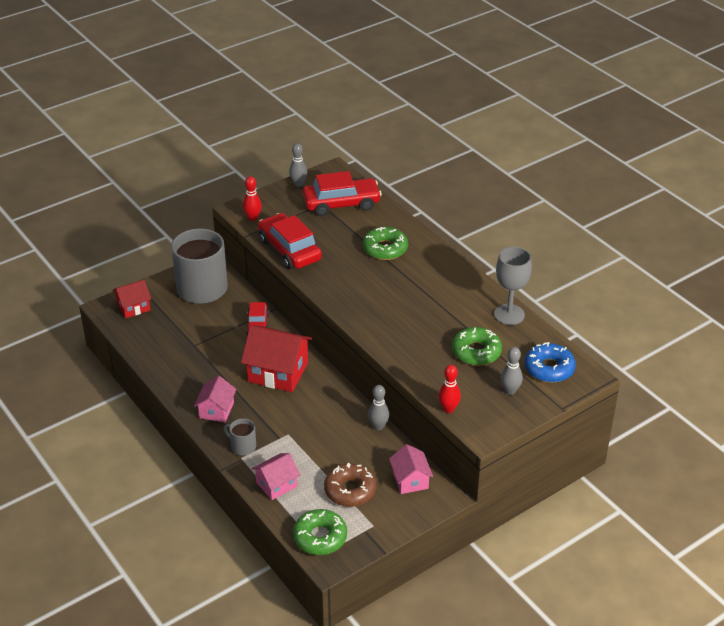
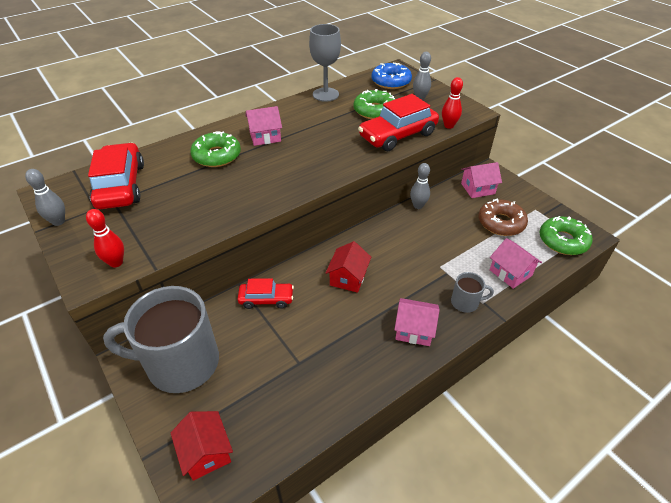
camera: 90 degrees left, 5 degrees up
grey mug [224,419,256,455] -> grey mug turned 120 degrees counterclockwise [451,272,494,313]
red house [241,325,312,392] -> red house [326,241,371,293], size x0.58
red car [258,213,322,269] -> red car moved to [358,94,439,151]
none -> pink house [245,106,282,146]

